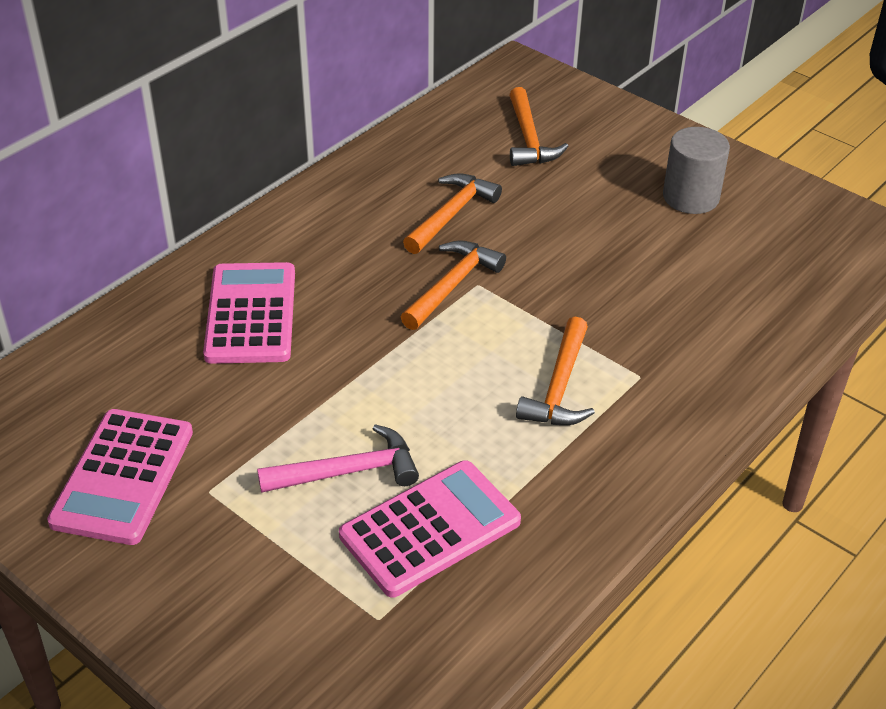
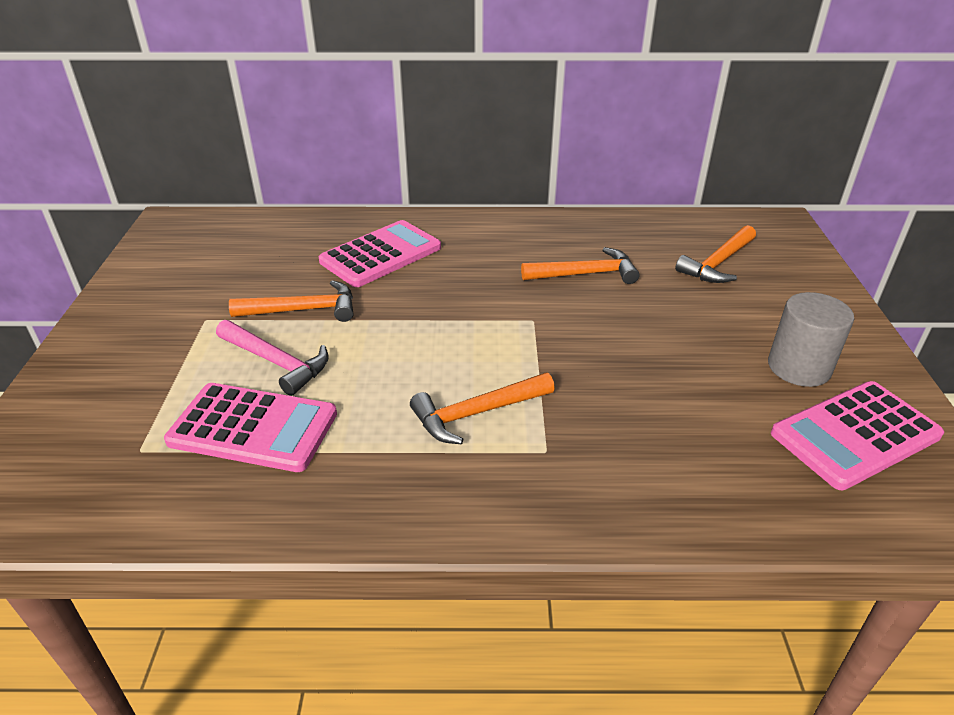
camera: 50 degrees right, 5 degrees down
pink calculator [47,409,193,545] -> pink calculator moved to [771,381,944,490]
orange hammer [401,240,506,330] -> orange hammer moved to [229,280,353,322]

